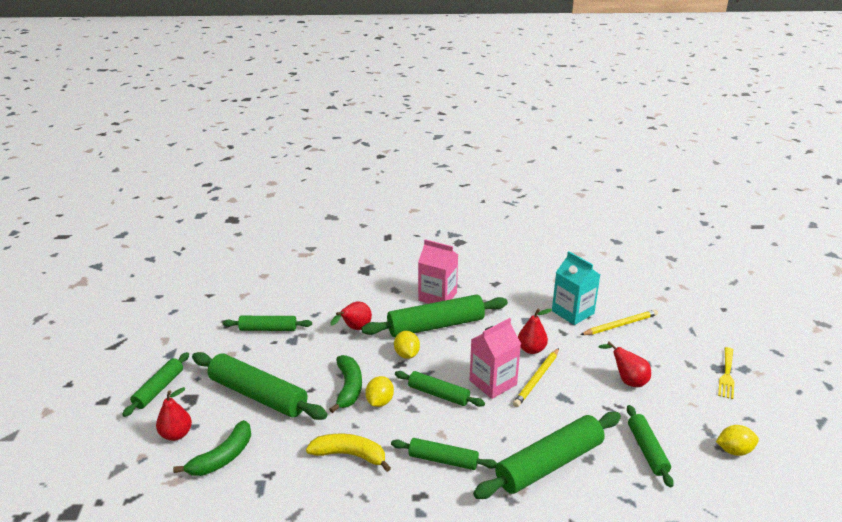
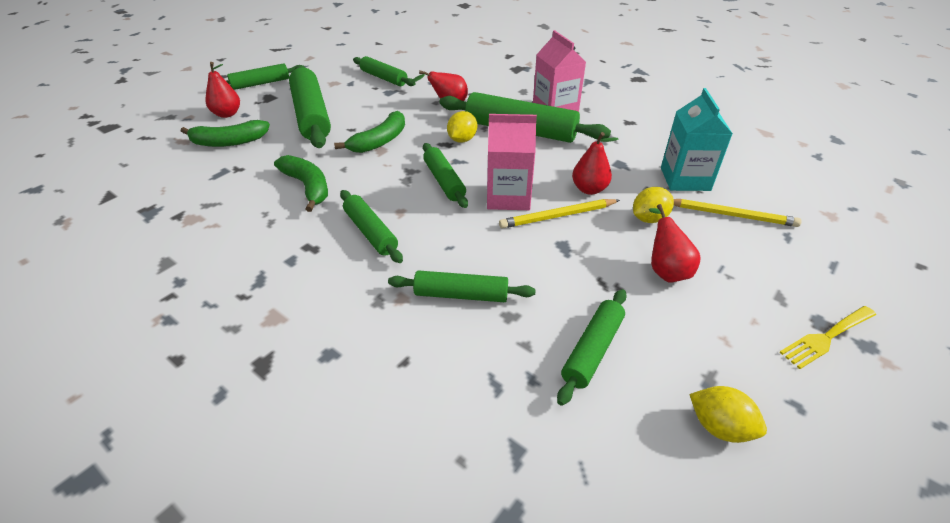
camera: 40 degrees right, 10 degrees up
yellow banana [306,434,391,472] -> green banana [274,155,328,212]
yellow lemon [365,376,394,407] -> yellow lemon moved to [633,187,674,223]
green rolling pin [473,412,621,499] -> green rolling pin [388,270,536,302], size x0.58

